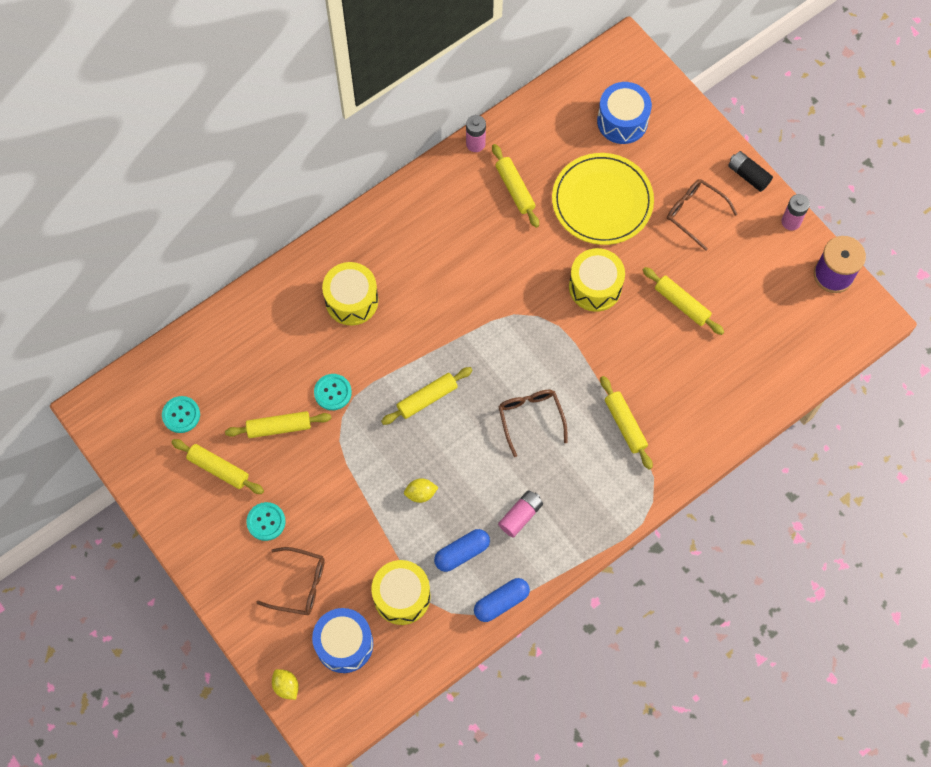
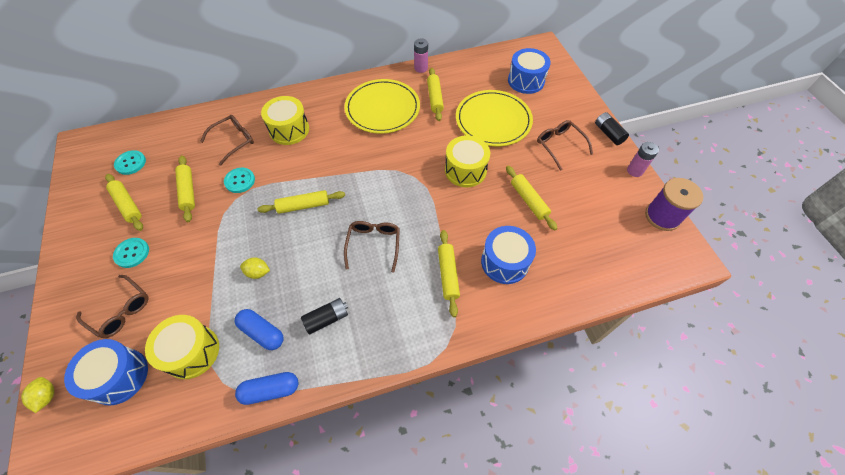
camera: 20 degrees right, 10 degrees down
yellow rolling pin [225,411,331,438] -> yellow rolling pin turned 60 degrees clockwise [175,156,195,222]
blue capsule [434,529,490,572] -> blue capsule turned 45 degrees clockwise [235,309,283,350]
pink battery [498,490,543,538] -> black battery [301,298,348,334]
none -> brown glasses [200,115,254,166]
none -> yellow plate [344,79,420,134]
none -> blue drum [481,226,536,284]

